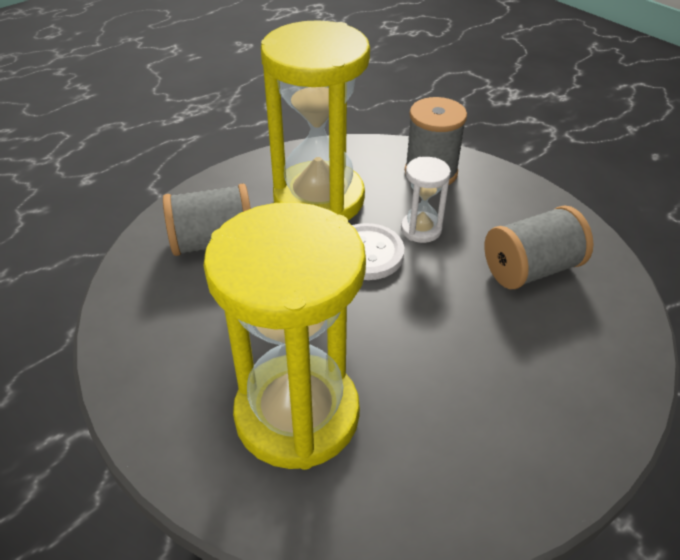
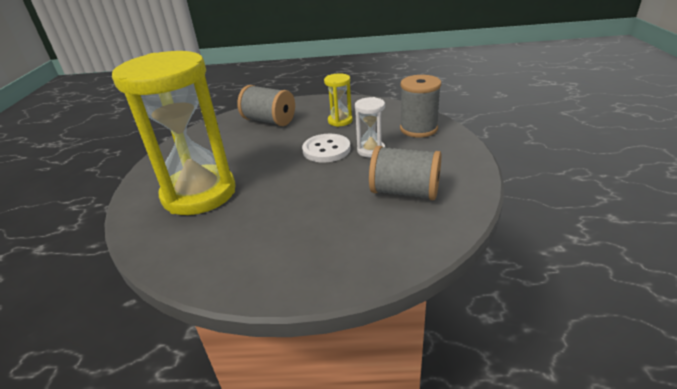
camera: 45 degrees right, 10 degrees down
yellow hourglass [261,20,370,220] -> yellow hourglass [324,73,353,127], size x0.43

